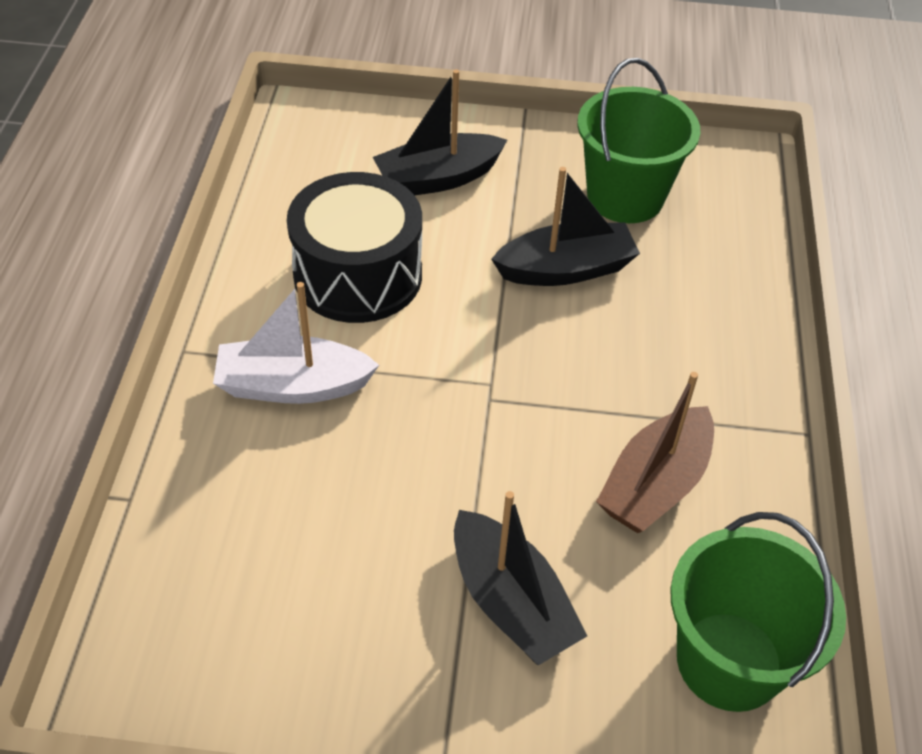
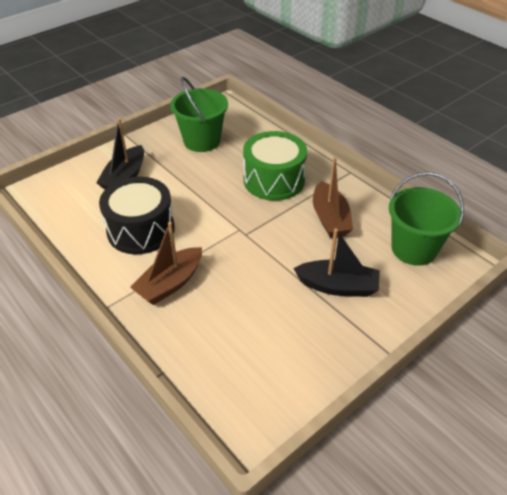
camera: 45 degrees left, 5 degrees down
white boat [213,282,379,404] -> brown boat [130,222,202,305]
black boat [491,167,640,286] -> none
none -> green drum [243,131,307,201]

